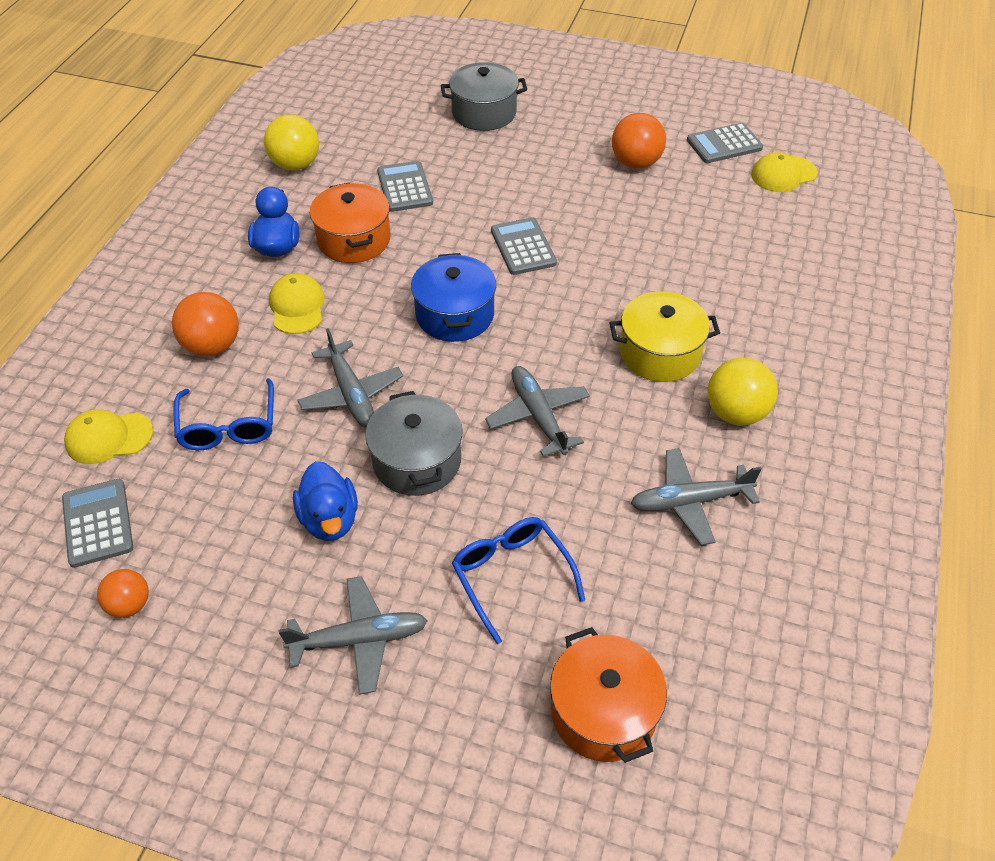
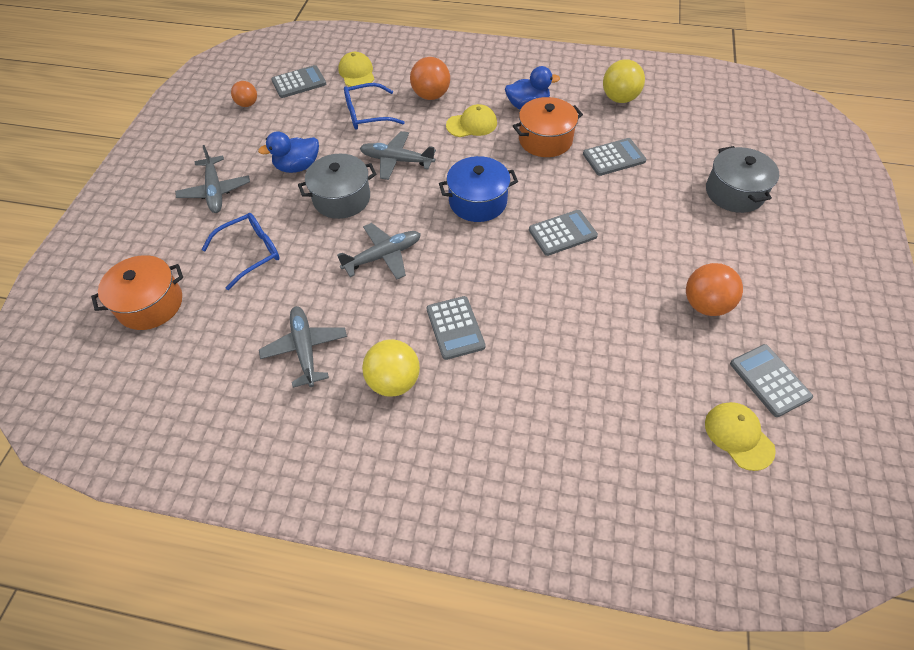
camera: 85 degrees right, 5 degrees up
grey plane [298,328,403,427] -> grey plane turned 45 degrees clockwise [360,131,436,180]
yellow pot [610,292,720,382] -> grey calculator [426,296,486,360]

